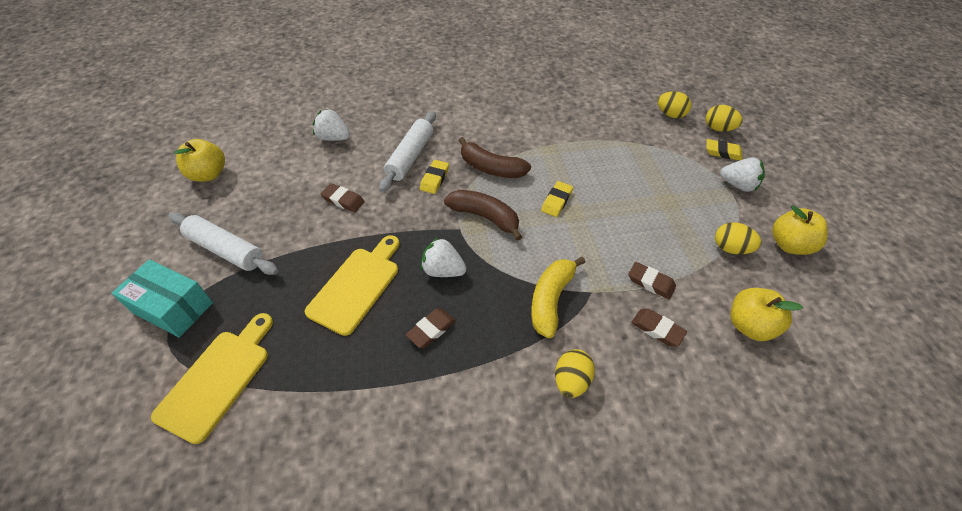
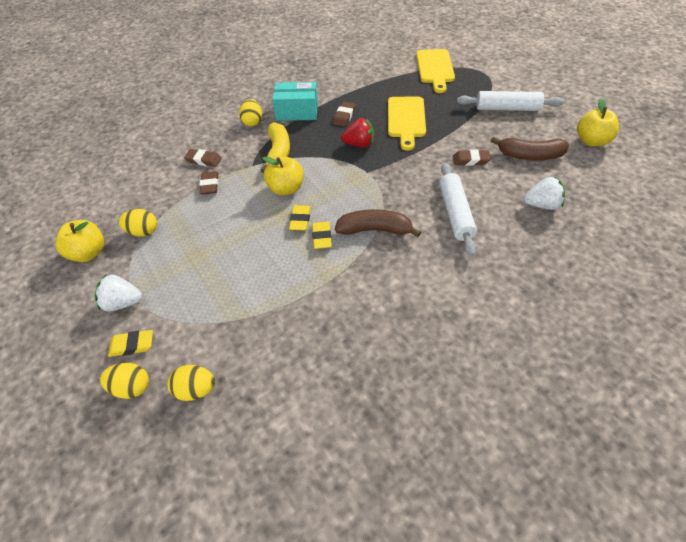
camera: 160 degrees right, 0 degrees up
turquoise box [111,259,213,338] -> turquoise box moved to [272,82,318,121]
yellow eraser [420,160,449,194] -> yellow eraser moved to [312,222,332,249]
white strawberry [421,237,466,277] -> red strawberry [341,118,374,147]
brown banana [444,190,522,241] -> brown banana moved to [491,137,569,160]
brown eraser [628,262,676,299] -> brown eraser turned 75 degrees clockwise [199,171,218,195]
yellow apple [731,288,803,341] -> yellow apple moved to [262,156,303,196]

